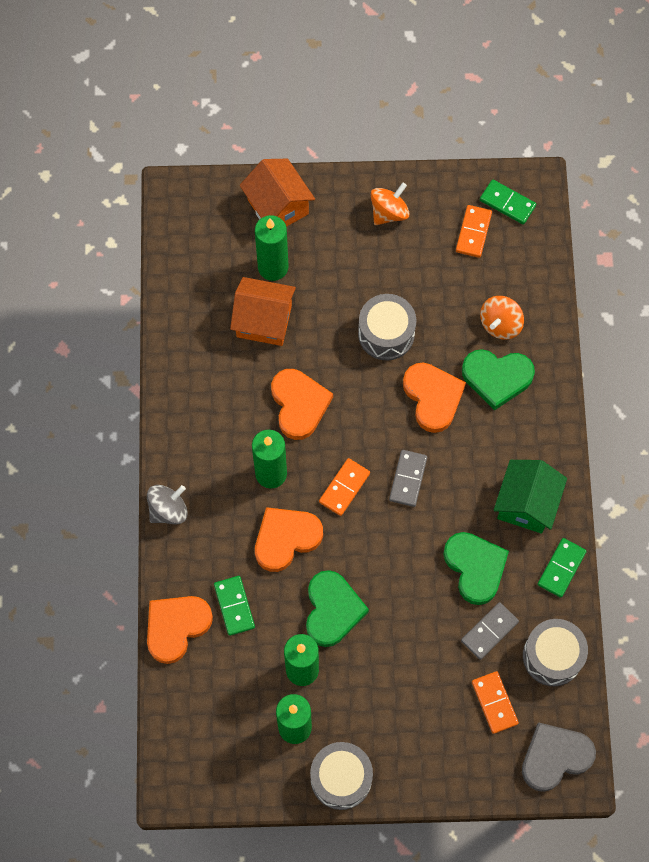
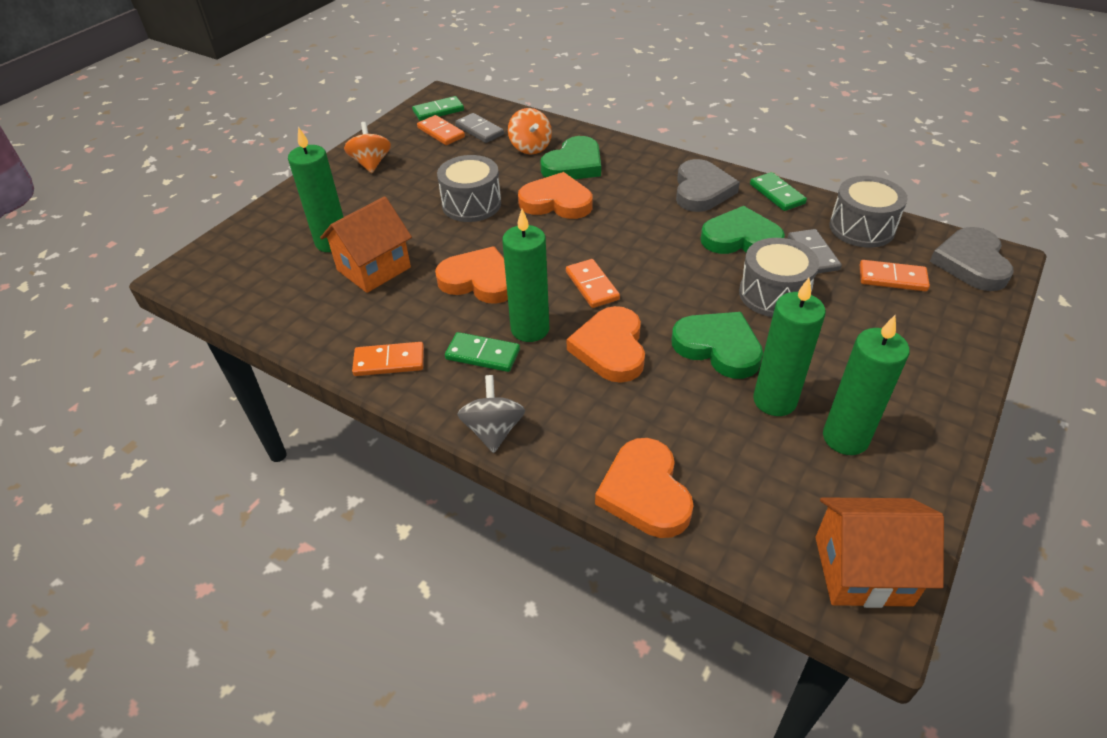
camera: 55 degrees left, 25 degrees down
green domino [214,576,255,636] -> green domino moved to [445,332,520,372]
orange house [240,159,315,227] -> orange house moved to [815,497,944,608]
grey drum [310,742,373,810] -> grey drum moved to [739,238,819,317]
grey domino [389,450,427,507] -> grey domino moved to [455,113,504,143]
green house [494,460,567,534] -> grey heart [676,159,740,212]
none -> orange domino [352,342,424,376]

